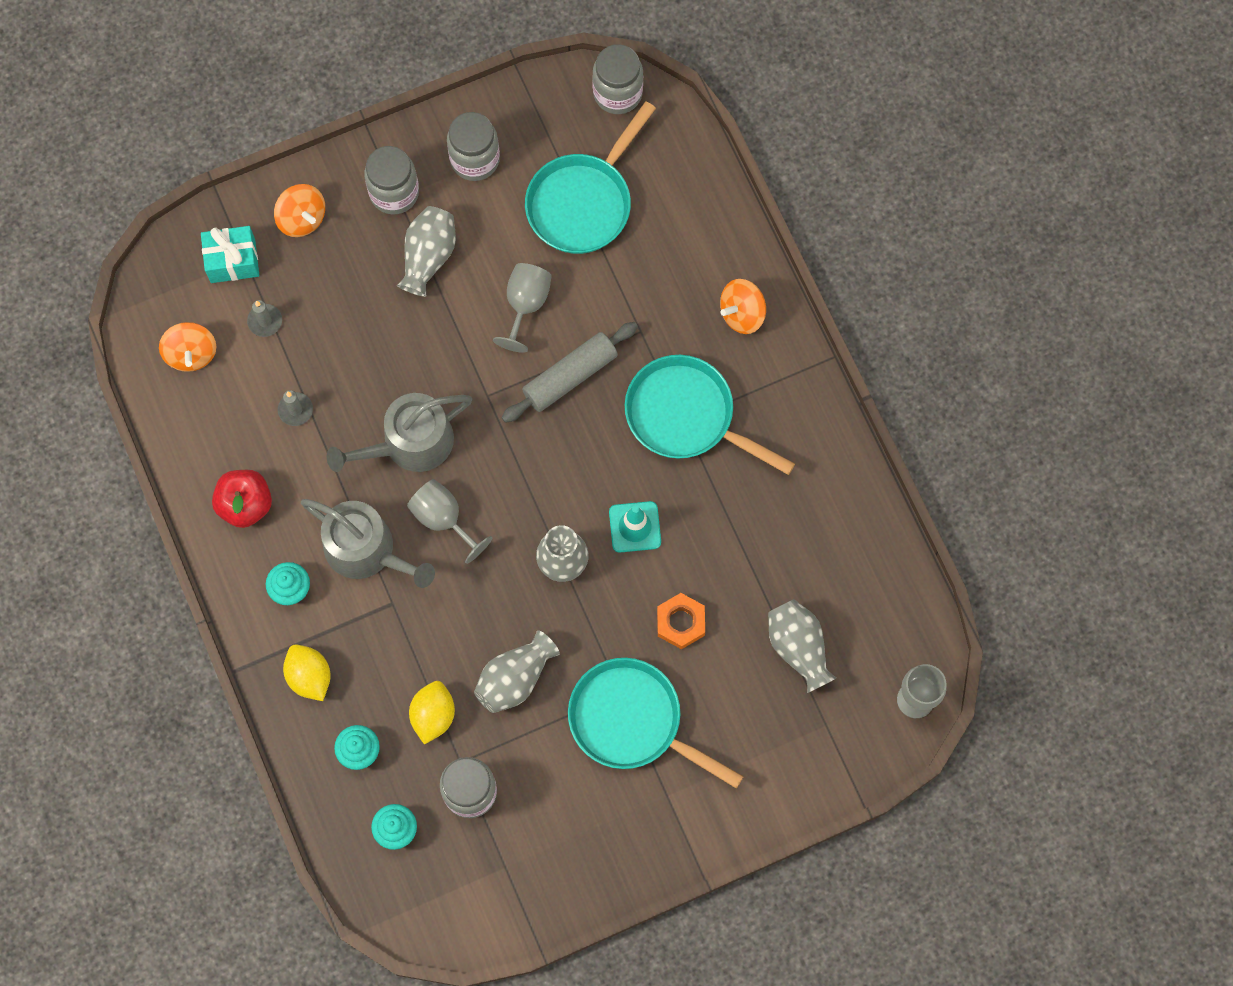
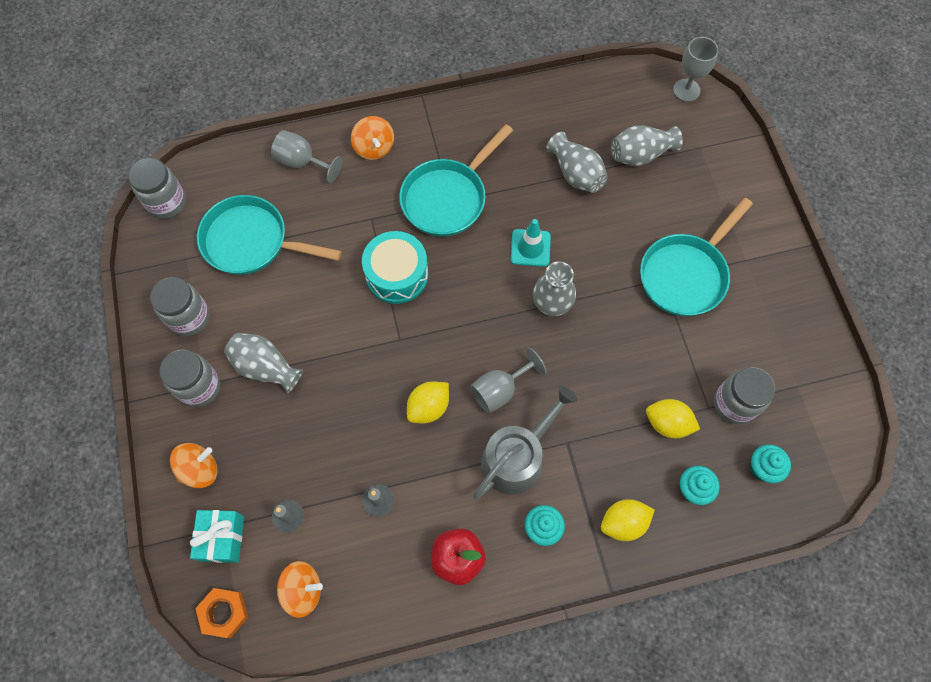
camera: 80 degrees left, 5 degrees down
grey watering can [327,393,472,472] -> yellow lemon [407,382,449,423]
grey vase [474,630,560,713] -> grey vase moved to [546,132,608,193]
grey goblet [493,263,552,353] -> grey goblet moved to [271,130,342,183]
grey rolling pin [501,322,638,423] -> turquoise drum [362,231,428,304]
turquoise pan [525,101,656,254] -> turquoise pan turned 150 degrees clockwise [197,195,342,275]
orange nut [657,593,705,649] -> orange nut moved to [195,588,248,638]

